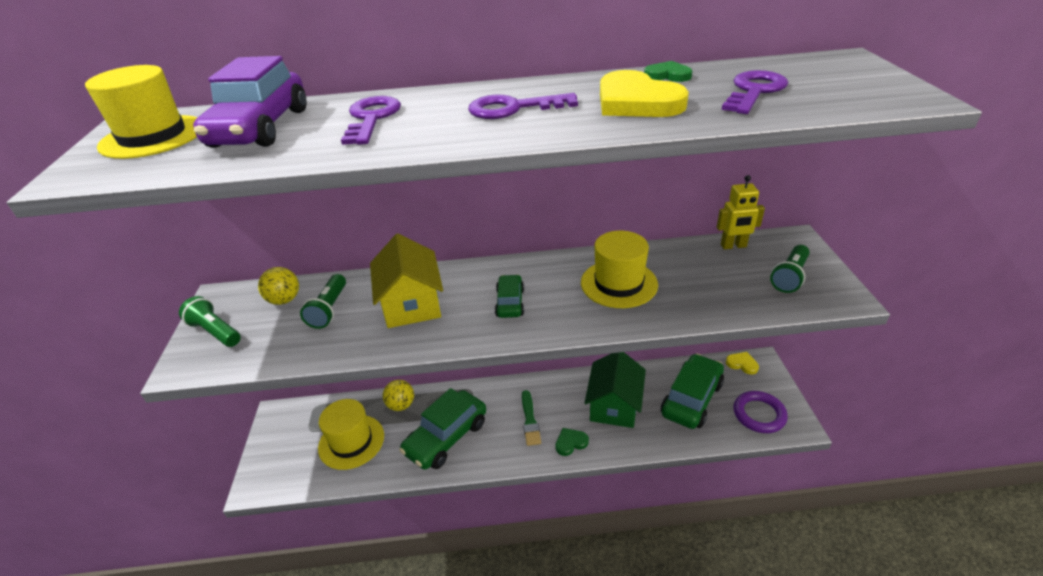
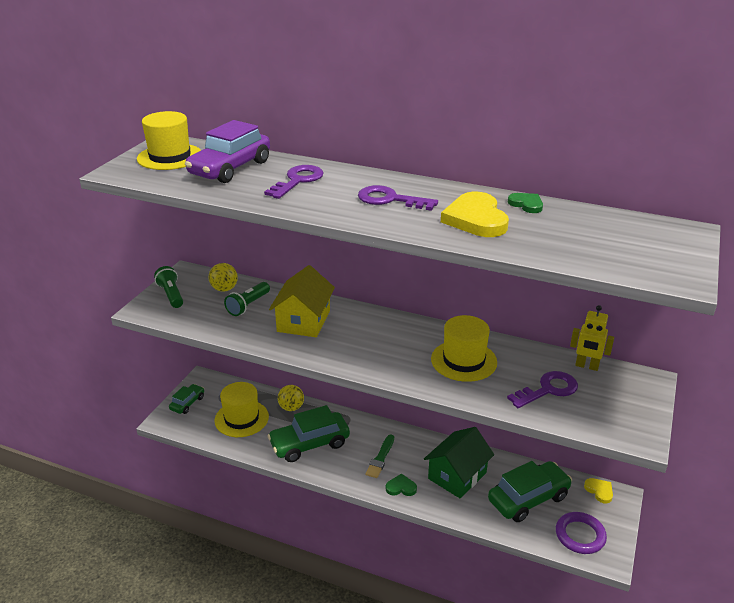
camera: 25 degrees right, 5 degrees down
green car [495,274,524,318] -> green car moved to [169,384,204,414]
purple key [722,70,788,114] -> purple key moved to [507,371,578,408]
green flashlight [770,245,810,293] -> none

